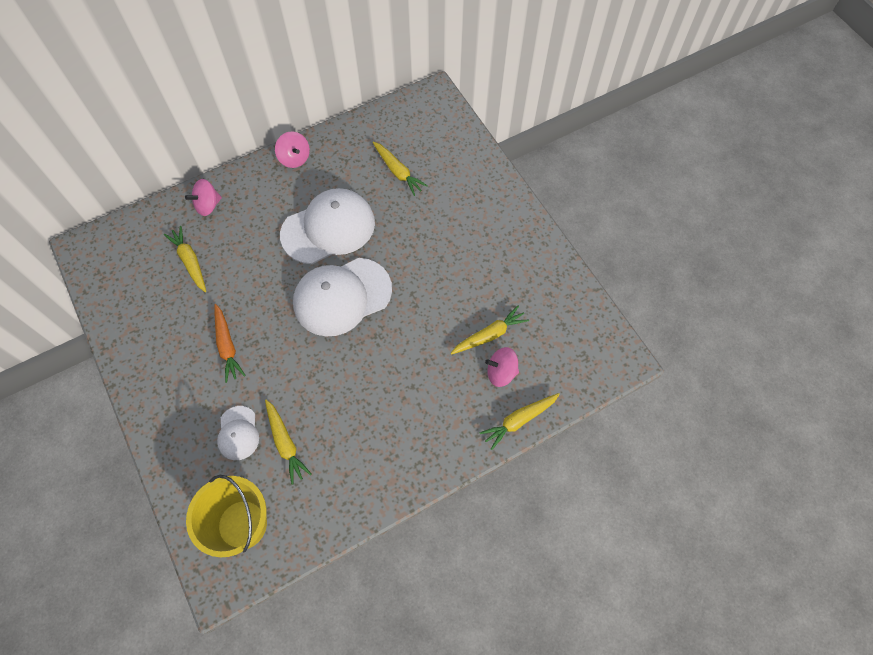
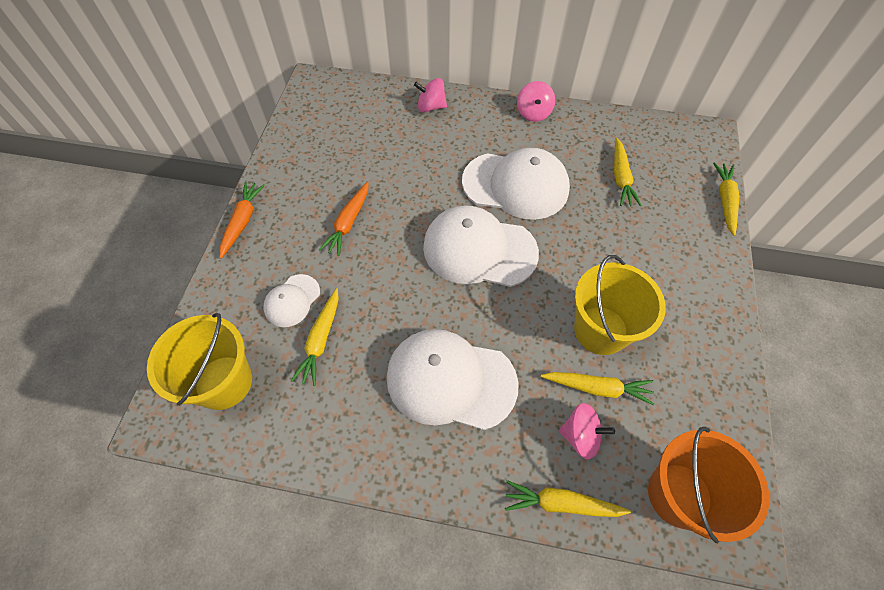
camera: 40 degrees right, 5 degrees down
yellow carrot [164,226,206,292] -> yellow carrot moved to [713,162,740,236]
pink spinning top [485,347,519,387] -> pink spinning top turned 150 degrees clockwise [559,403,615,460]
none -> orange carrot [220,182,265,259]
none -> white cap [387,329,519,430]
none -> yellow bucket [574,255,666,355]
none -> orange bucket [648,427,769,543]

